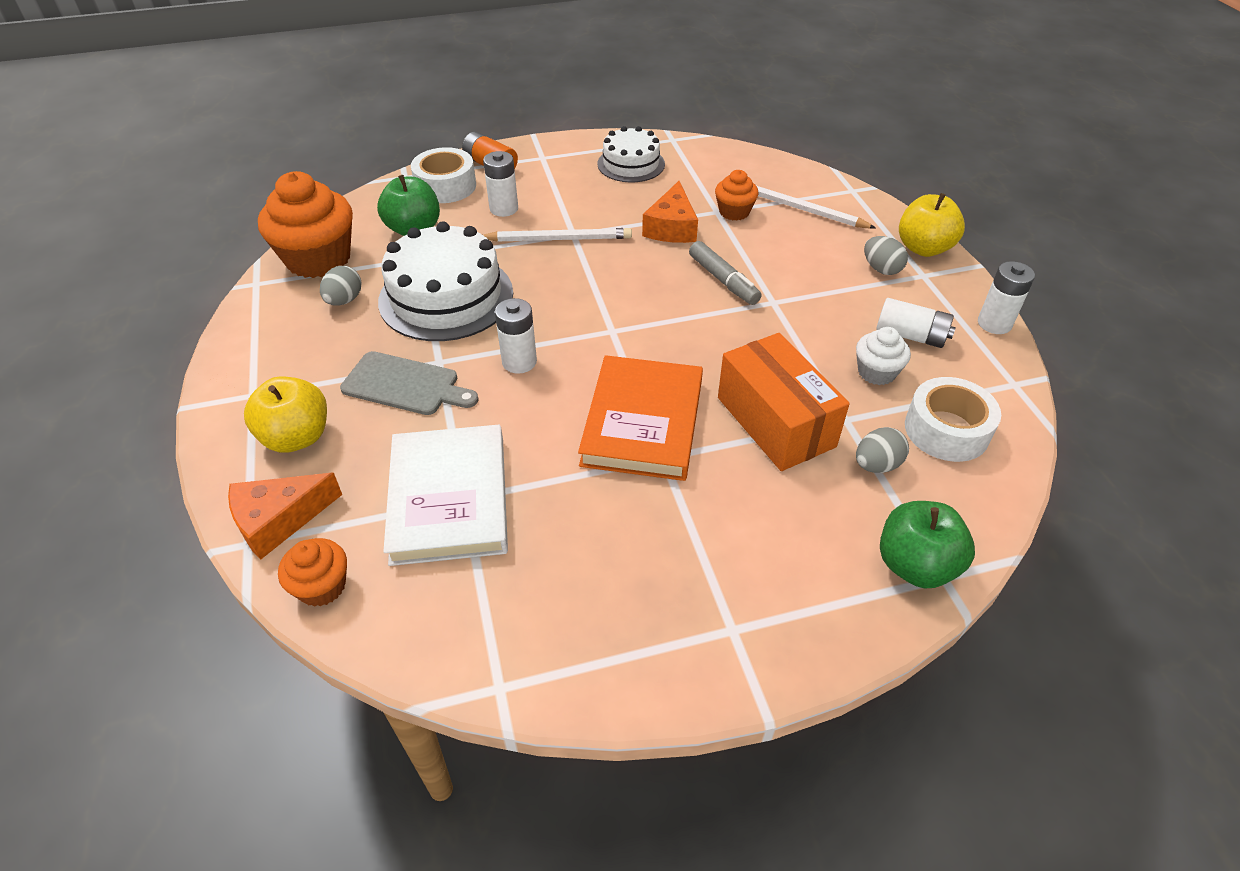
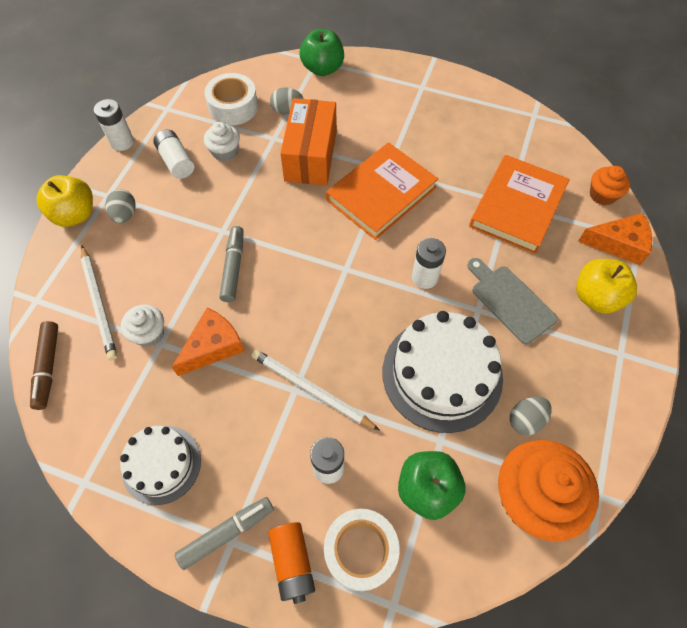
camera: 145 degrees left, 15 degrees up
white book [383,425,508,566] -> orange book [469,155,570,254]
orange cupcake [715,170,758,221] -> white cupcake [121,304,164,347]
none -> brown marker [30,321,58,410]
none -> grey marker [175,497,274,570]

